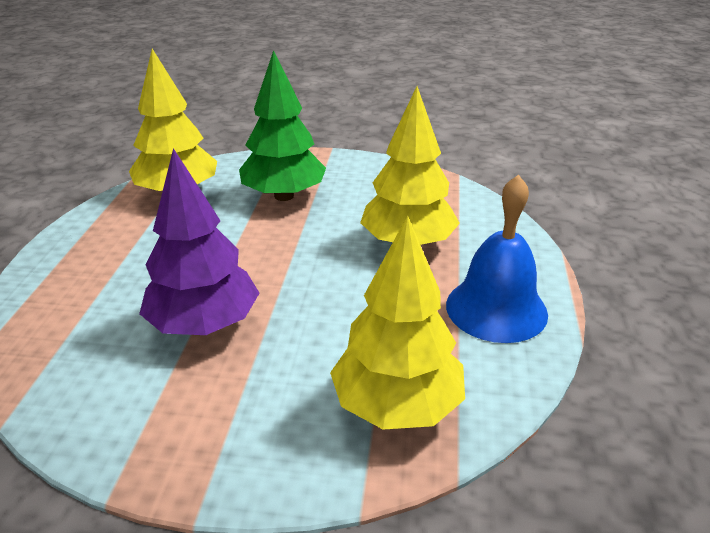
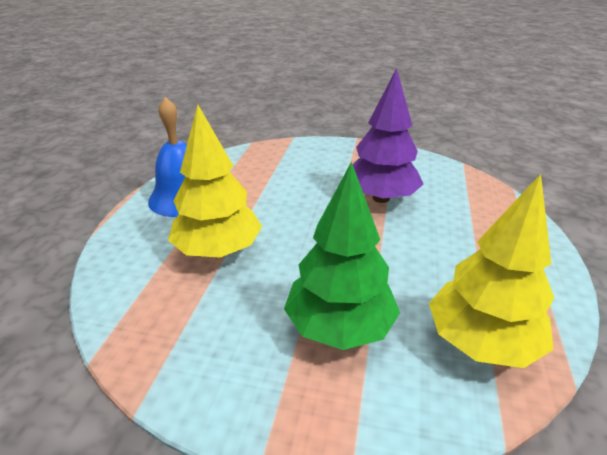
camera: 175 degrees left, 0 degrees up
yellow tree [330,216,465,430] -> none

